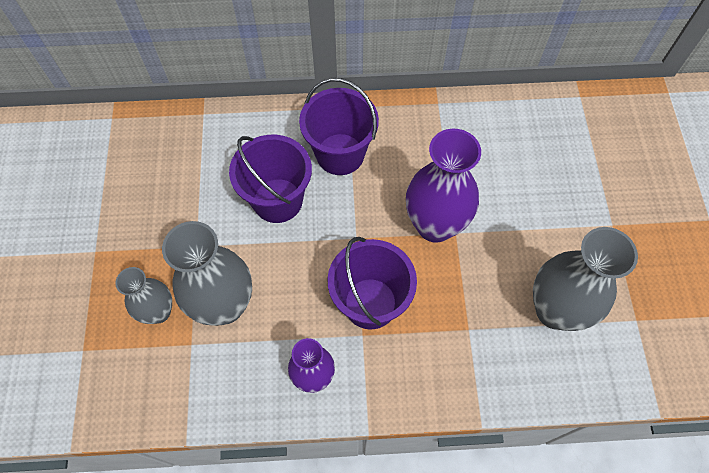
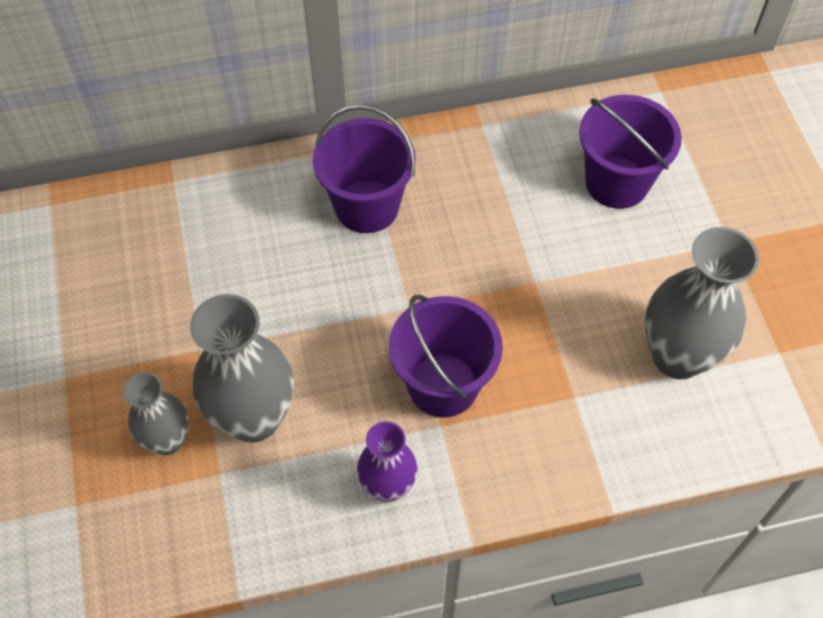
camera: 10 degrees left, 5 degrees down
purple bucket [229,135,312,223] -> purple bucket moved to [579,95,682,209]
purple vase [406,129,481,243] -> none

